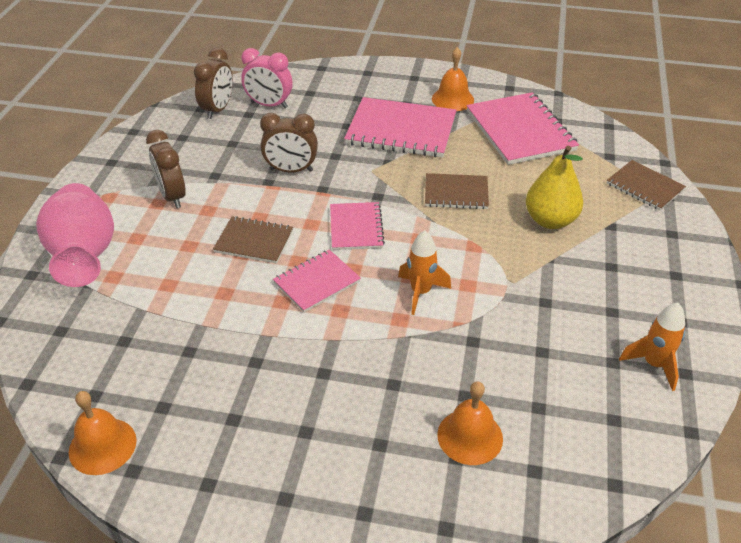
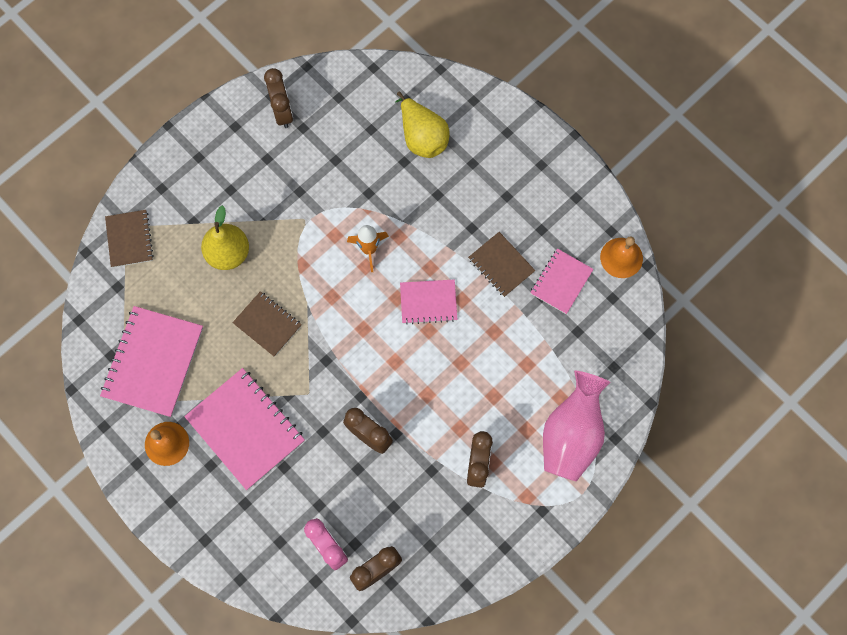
camera: 145 degrees left, 30 degrees up
brown notebook [213,216,293,264] -> brown notebook moved to [468,232,535,297]
pink notebook [330,202,385,250] -> pink notebook moved to [530,248,594,314]
orange bell [437,381,503,465] -> yellow pear [395,92,449,158]
orange rocket [619,303,685,391] -> brown clock [264,68,293,128]

